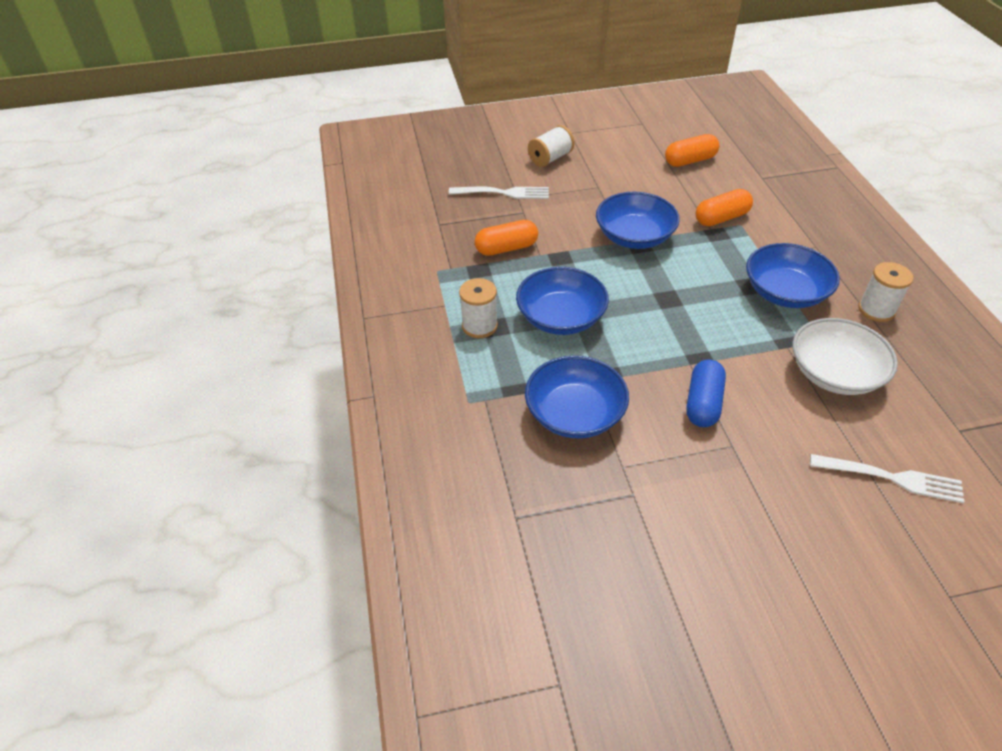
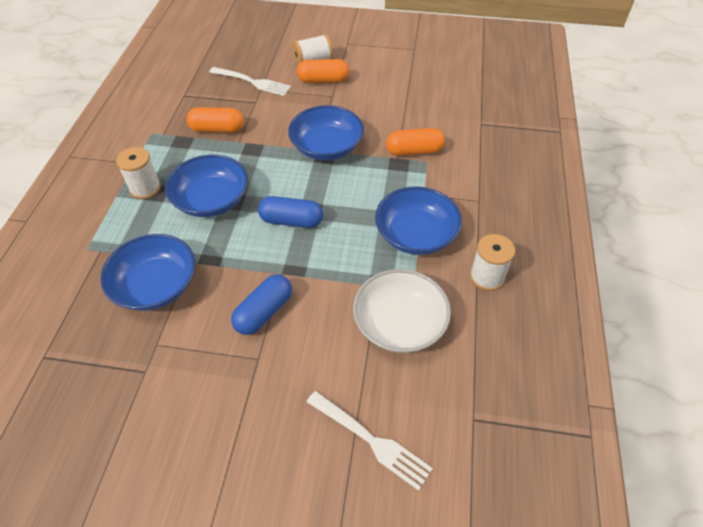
camera: 20 degrees right, 5 degrees up
orange capsule [665,134,719,167] -> orange capsule moved to [297,59,349,83]
none -> blue capsule [258,196,323,228]

